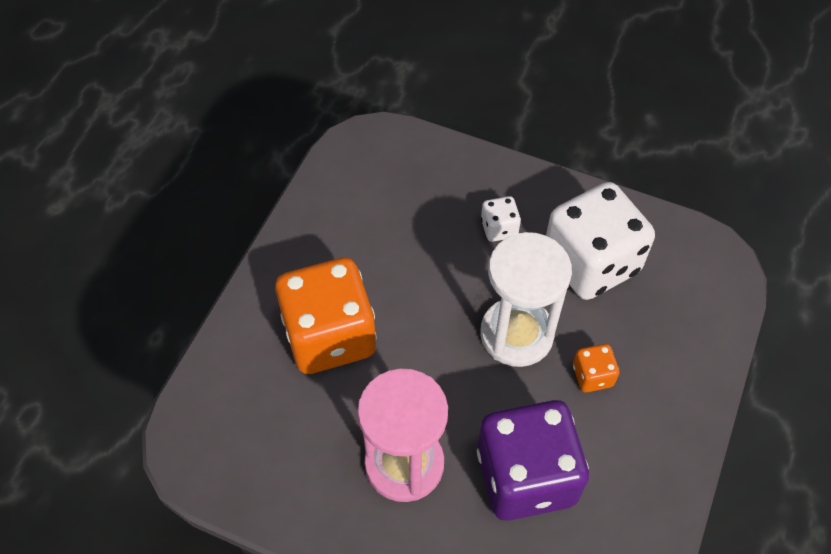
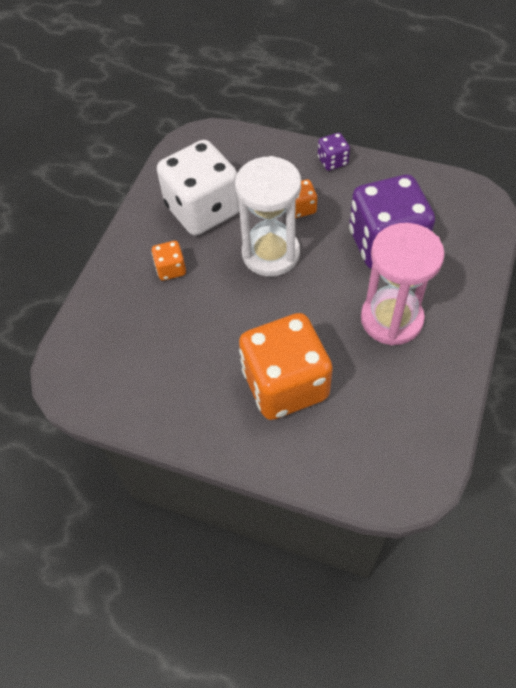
camera: 90 degrees left, 0 degrees up
white dice [481,196,521,242] -> orange dice [152,241,186,281]
none -> purple dice [318,133,350,171]

